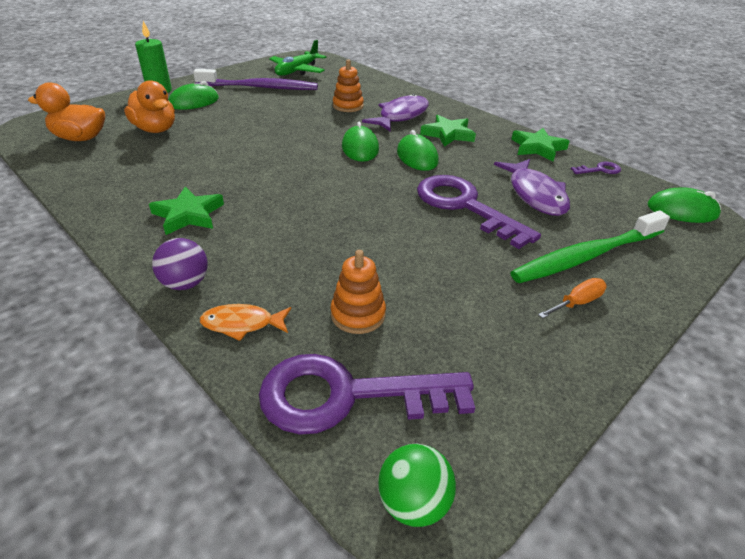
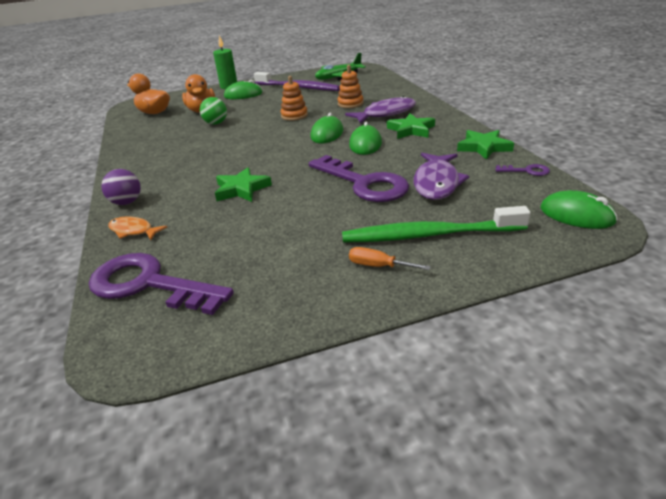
camera: 30 degrees right, 5 degrees down
green star [149,187,224,235] -> green star moved to [215,167,272,202]
orange stacking toy [331,250,386,334] -> orange stacking toy moved to [281,76,308,121]
green ball [378,444,456,527] -> green ball moved to [200,97,227,125]
purple key [417,175,541,249] -> purple key turned 150 degrees clockwise [309,155,409,202]
orange screwdriver [538,278,607,319] -> orange screwdriver turned 150 degrees counterclockwise [349,247,431,270]

